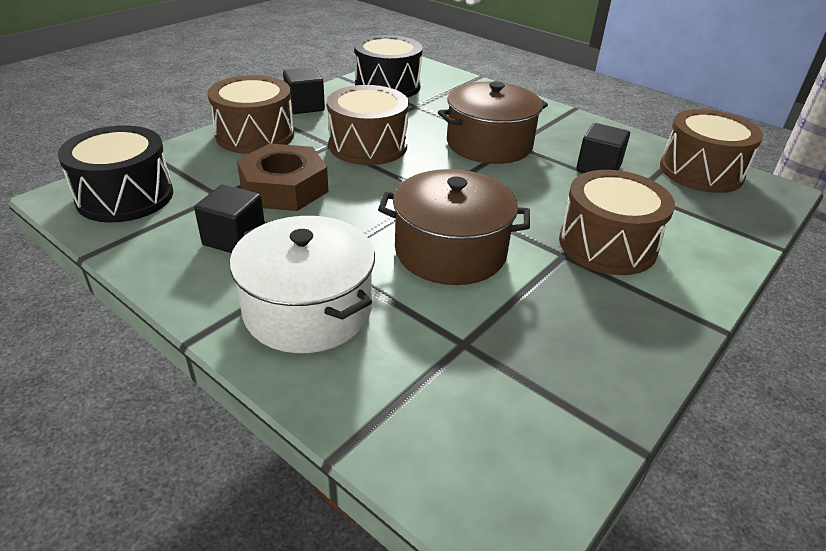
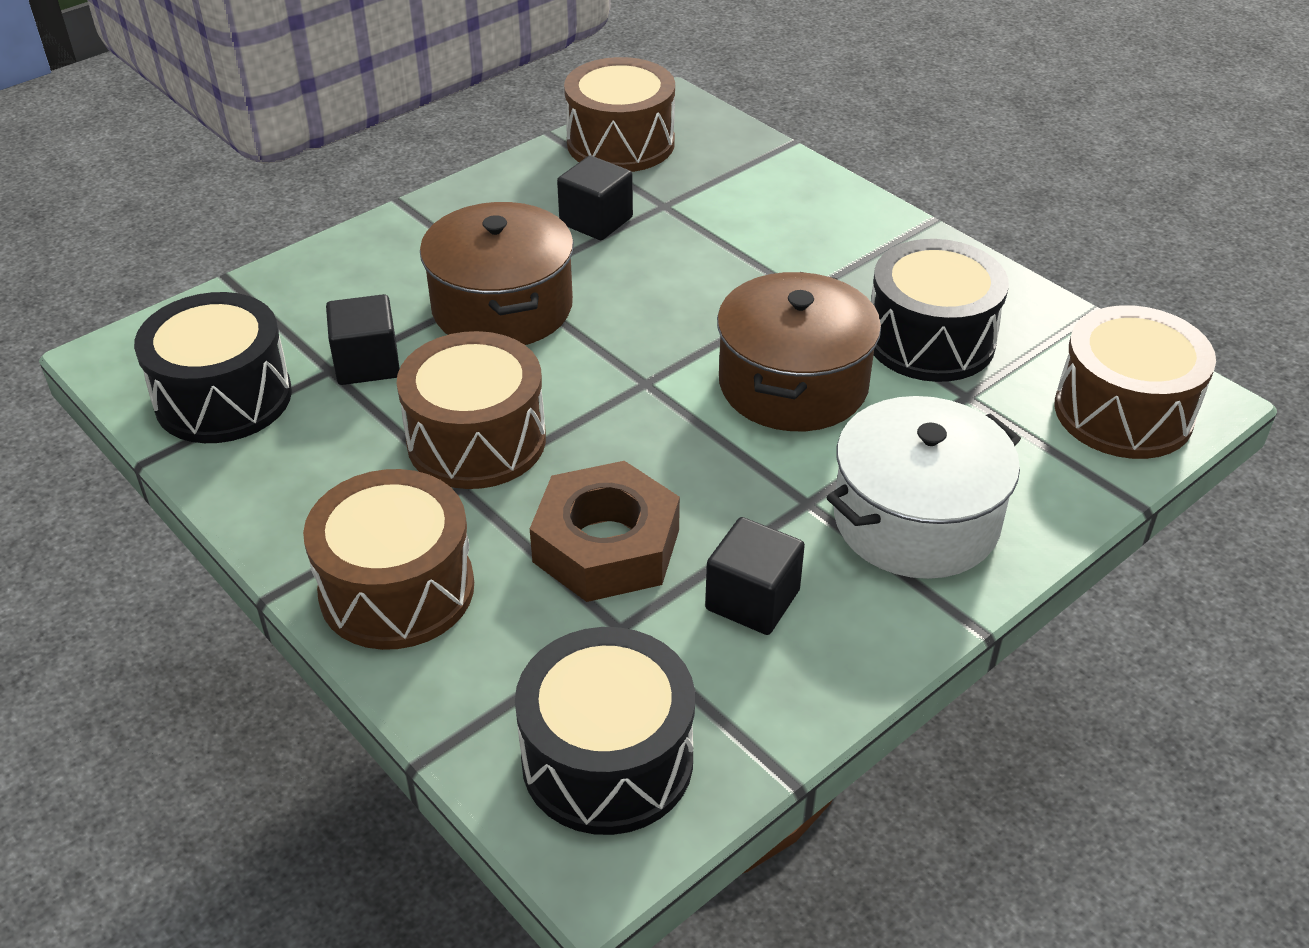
camera: 80 degrees left, 5 degrees up
black cube [283,67,325,114] -> black cube moved to [326,294,400,385]
brown drum [559,170,675,275] -> brown drum moved to [1055,305,1216,459]
none -> black drum [871,239,1009,382]

